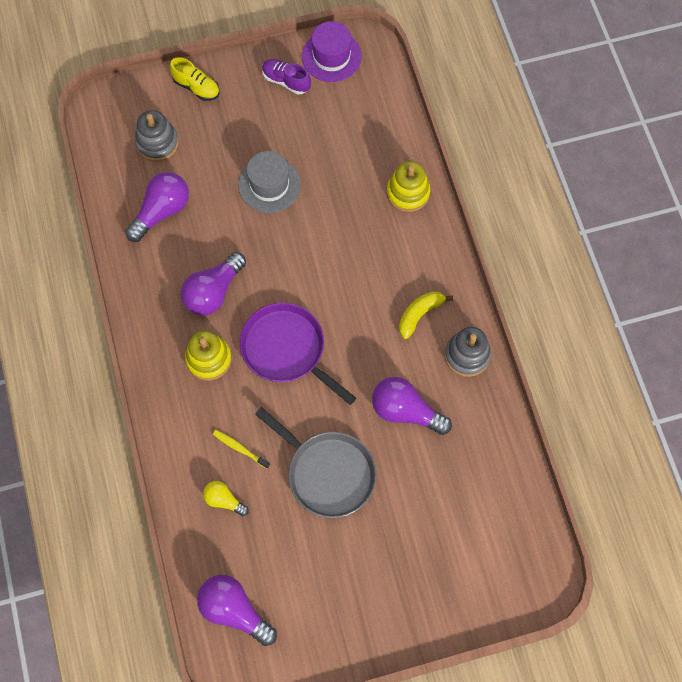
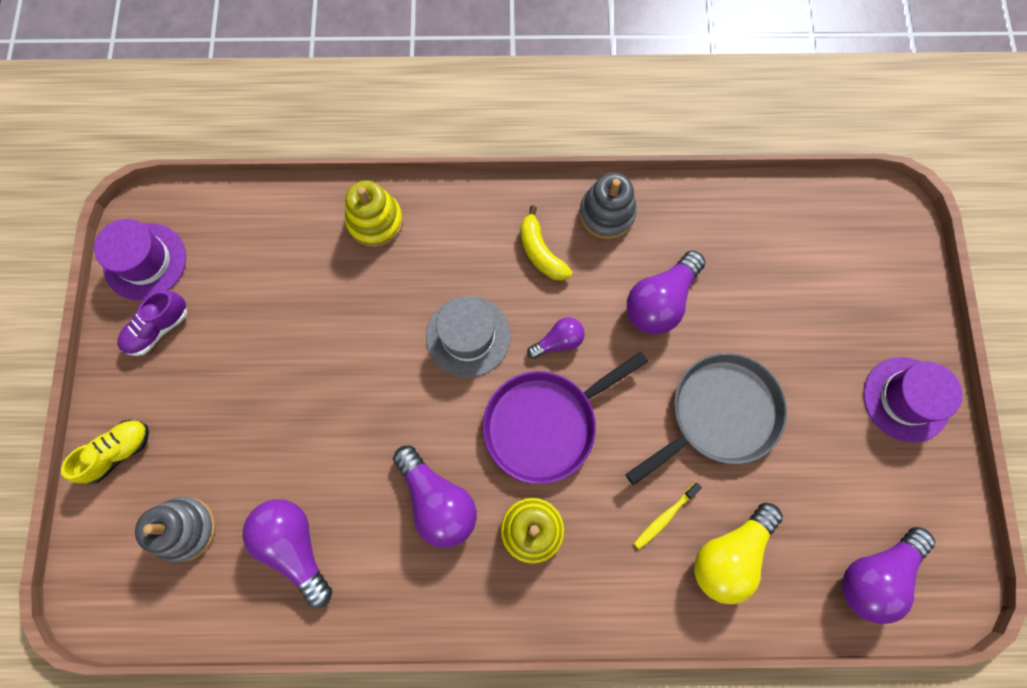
camera: 75 degrees left, 5 degrees up
yellow light bulb [203,481,249,516] -> yellow light bulb [694,503,783,604], size x1.77
grey hat [238,151,301,213] -> grey hat moved to [426,296,510,378]
none -> purple light bulb [527,317,585,359]
none -> purple hat [863,357,962,442]

